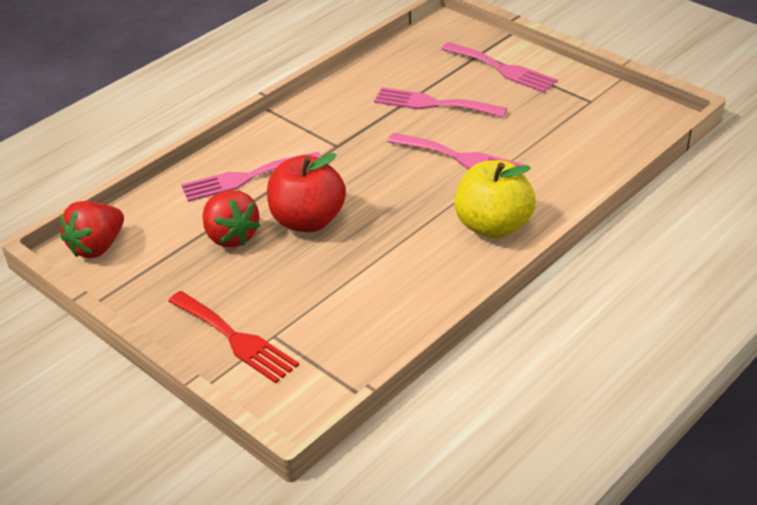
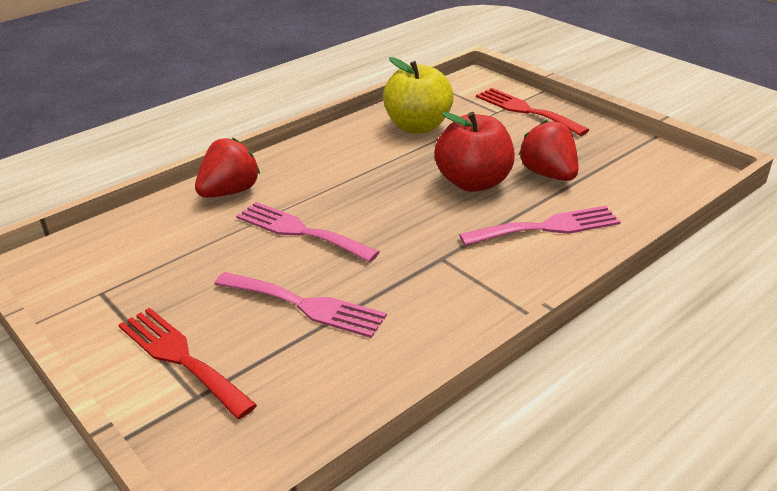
camera: 175 degrees left, 5 degrees down
red strawberry [60,201,124,258] -> red strawberry moved to [195,138,260,198]
pink fork [441,42,558,93] -> red fork [119,308,257,419]
yellow apple [454,160,536,239] -> yellow apple moved to [383,57,454,134]

